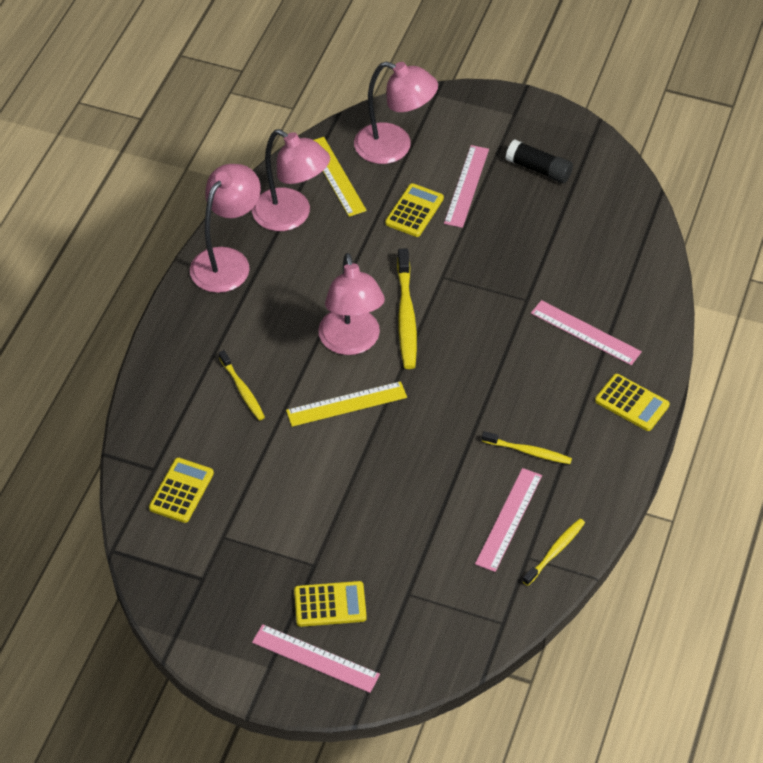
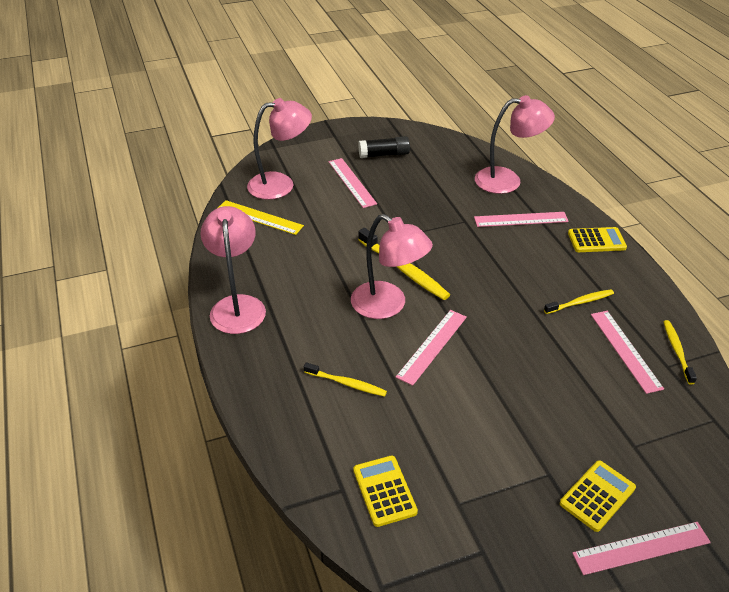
camera: 40 degrees left, 10 degrees down
pink lamp [252,129,330,231] -> pink lamp moved to [475,95,555,194]
yellow ruler [286,381,407,427] -> pink ruler [396,310,467,386]
yellow calculator [385,183,444,237] -> none

